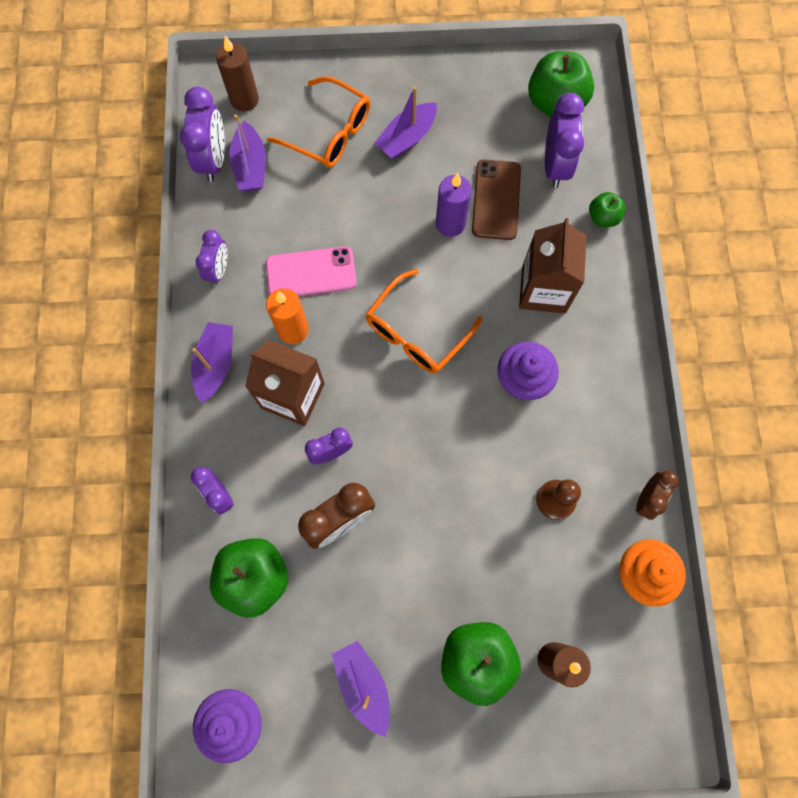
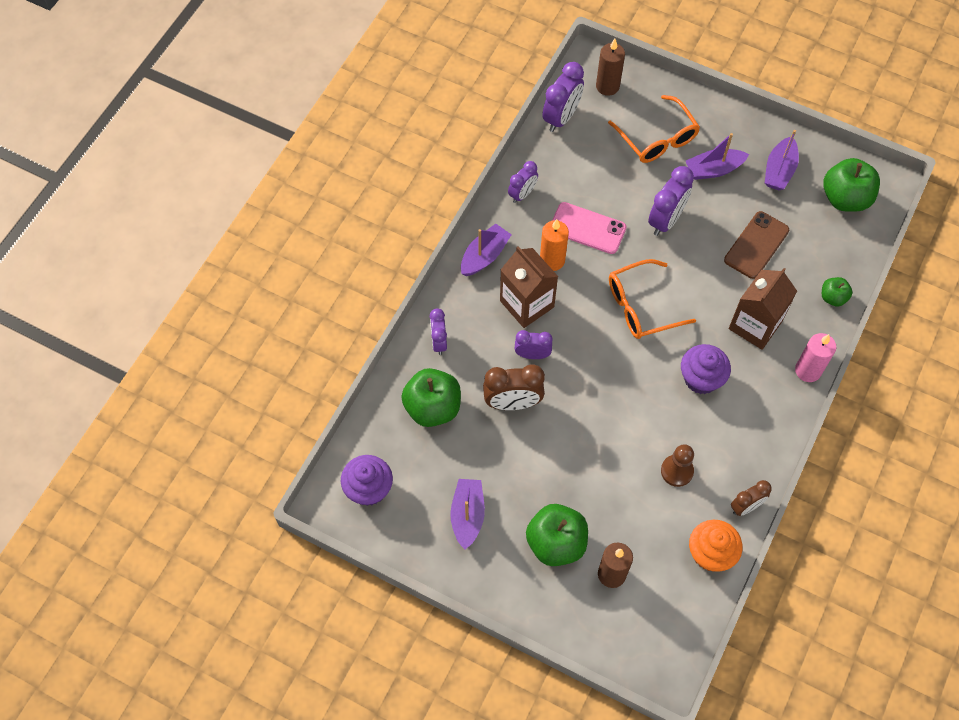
camera: 30 degrees right, 10 degrees down
purple boat [229,114,266,191] -> purple boat moved to [765,130,799,190]
purple candle [436,173,472,237] -> none
purple clock [545,93,584,188] -> purple clock moved to [648,166,694,236]
none -> pink candle [795,333,836,382]

